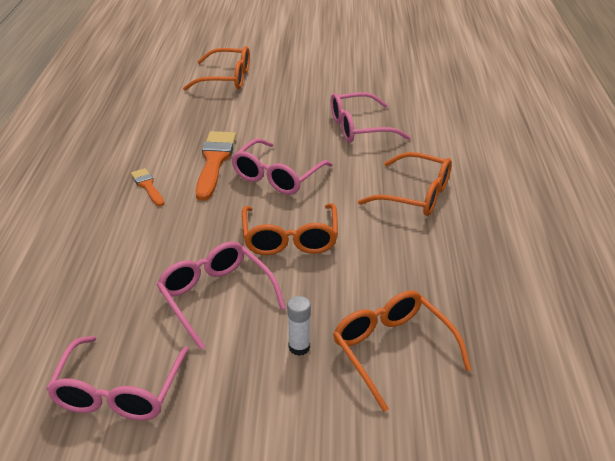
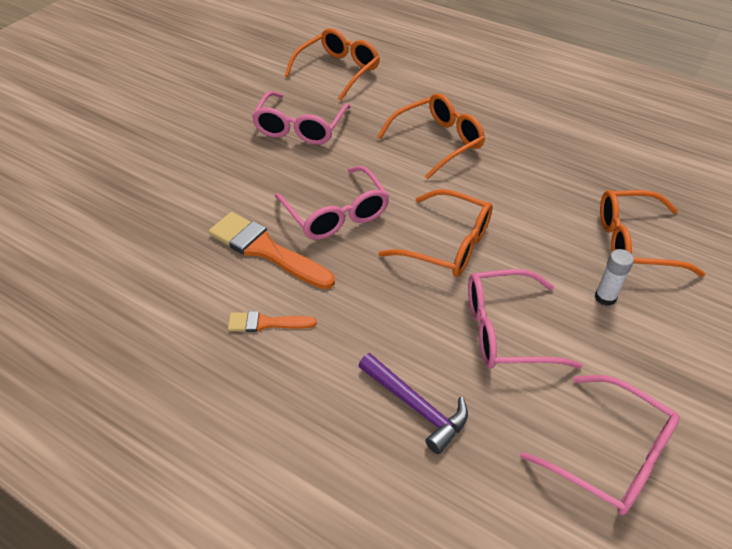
camera: 60 degrees left, 10 degrees up
orange glasses [183,46,250,90] -> orange glasses moved to [285,28,380,101]
none -> purple hammer [359,353,468,454]

